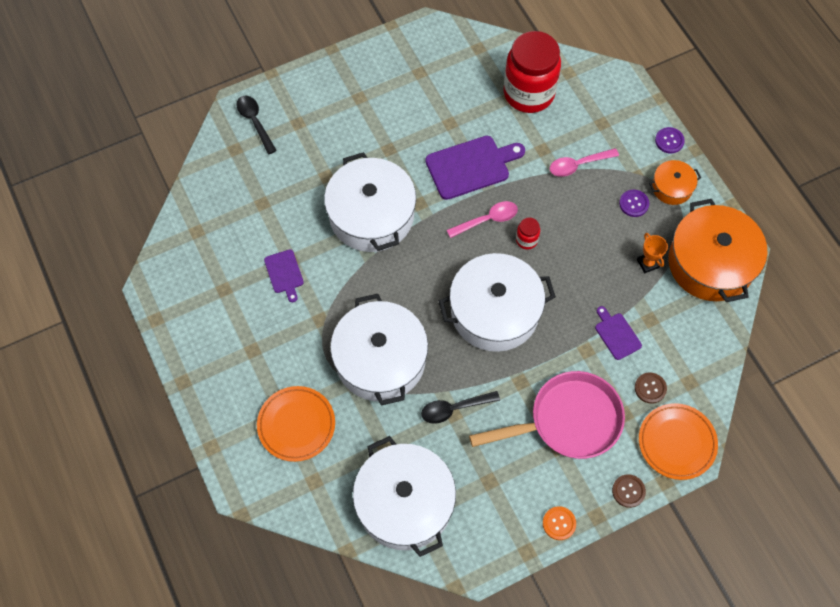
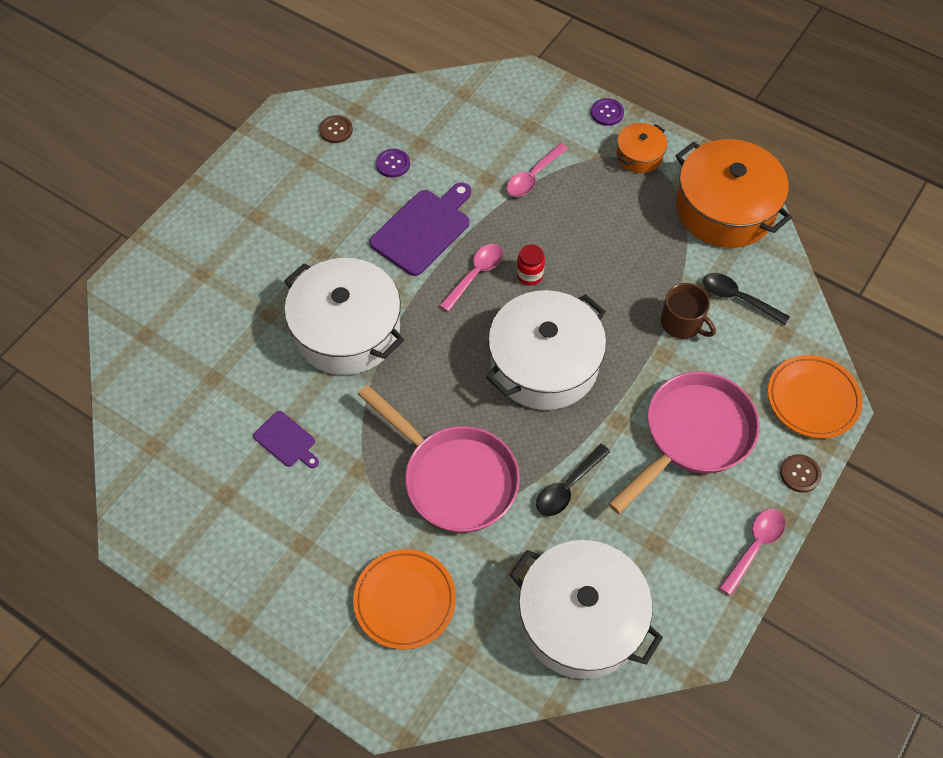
camera: 30 degrees left, 5 degrees down
black spoon [236,96,277,154] -> black spoon moved to [703,273,790,325]
white pot [330,294,428,405] -> pink pan [358,385,520,533]
red jar [504,31,561,113] -> none
orange button [543,506,576,540] -> pink spoon [719,509,786,596]
purple cutting board [595,306,642,360] -> brown mug [661,283,716,339]
purple button [619,190,649,217] -> purple button moved to [376,149,410,178]
brown button [635,372,667,404] -> brown button moved to [319,115,353,143]
orange trophy [637,233,668,273] -> none

